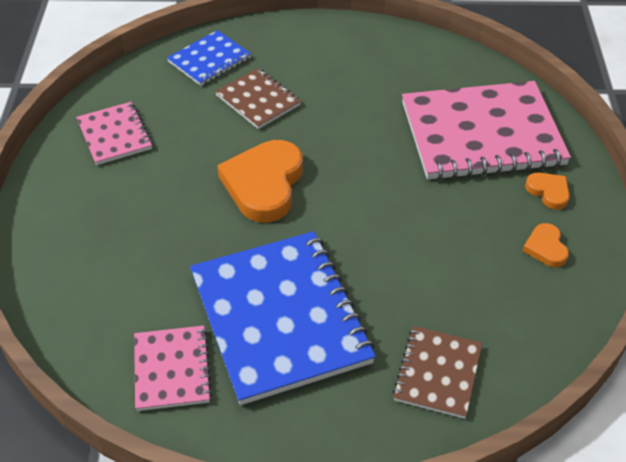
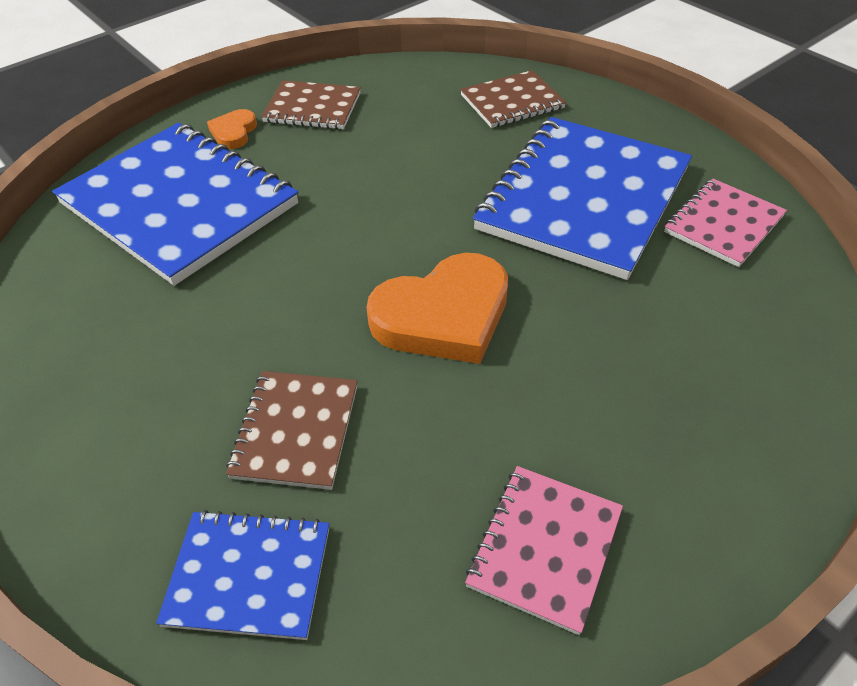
camera: 130 degrees left, 0 degrees up
pink notebook [402,81,571,180] -> blue notebook [52,123,298,286]
orange heart [523,223,569,267] -> brown notebook [261,80,361,129]

